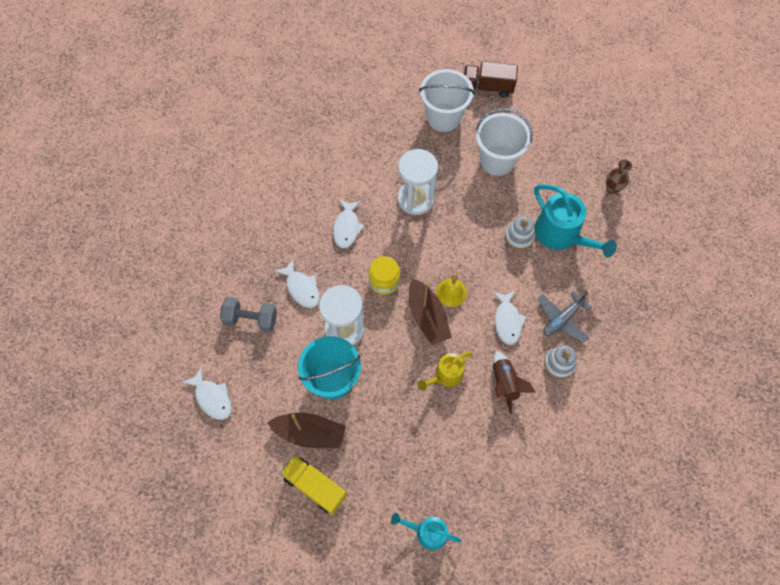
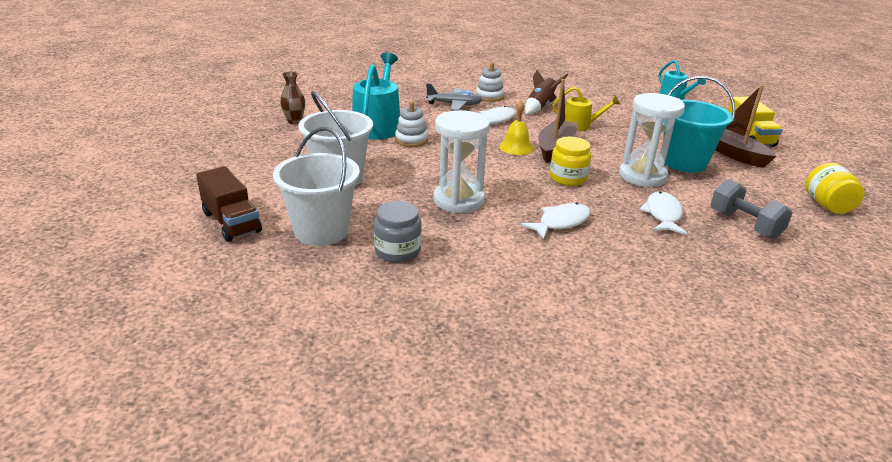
camera: 135 degrees left, 35 degrees down
white fish [182,367,232,420] -> yellow jar [805,163,865,214]
none -> grey jar [374,201,422,263]

